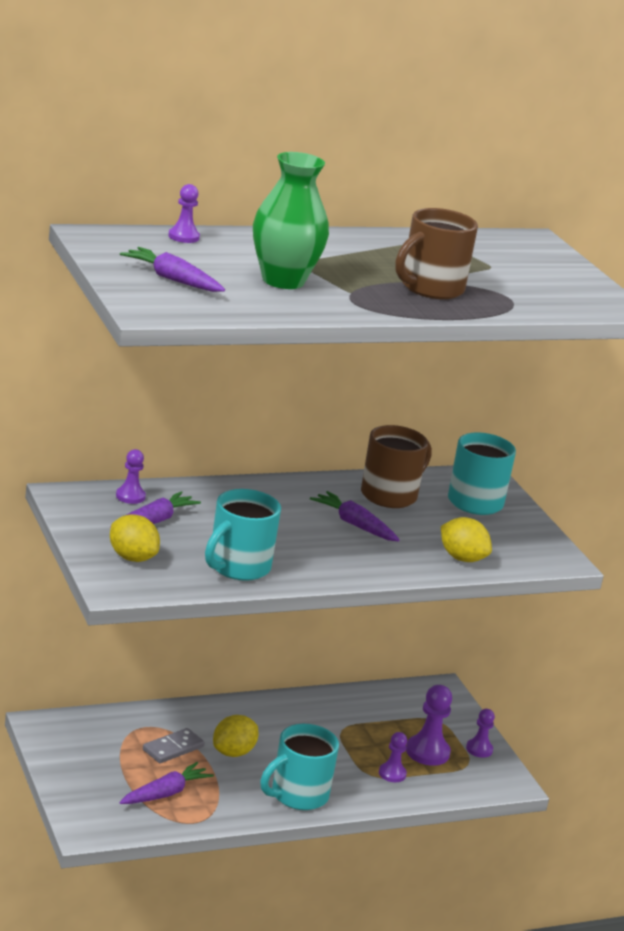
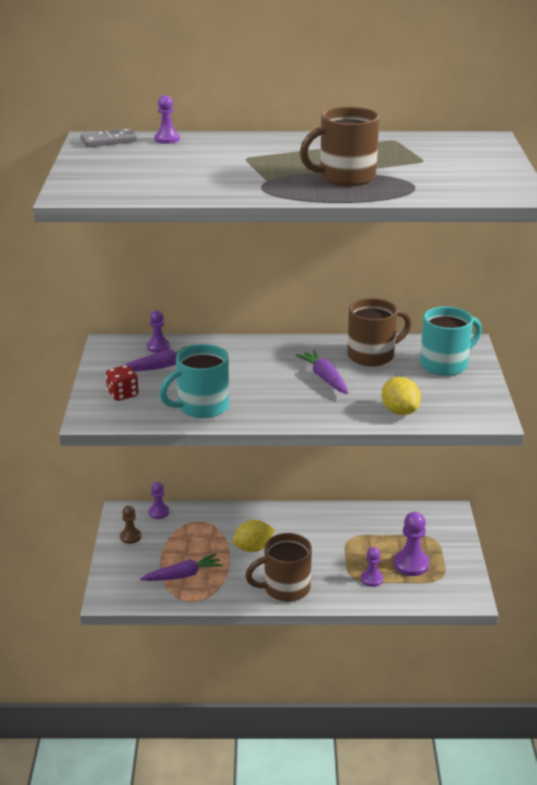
camera: 25 degrees right, 5 degrees up
yellow lemon [110,514,160,562] -> red dice [106,365,139,401]
purple carrot [120,247,225,292] -> none
grey domino [143,728,205,763] -> grey domino moved to [81,128,137,147]
green vase [253,152,329,289] -> none
turquoise mug [260,724,339,810] -> brown mug [245,533,312,602]
purple pawn [466,709,495,758] -> purple pawn moved to [149,482,169,519]
none -> brown pawn [120,506,141,544]

